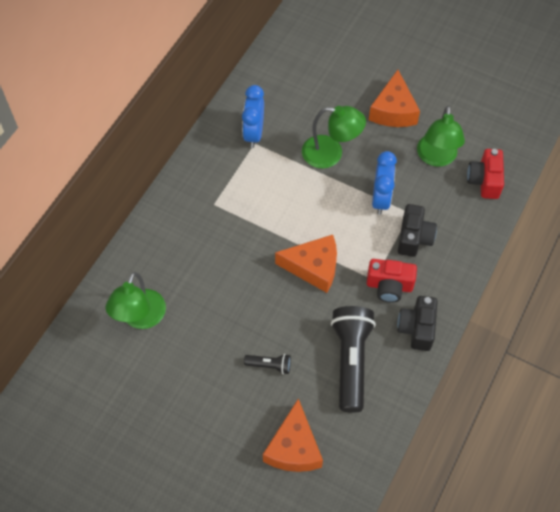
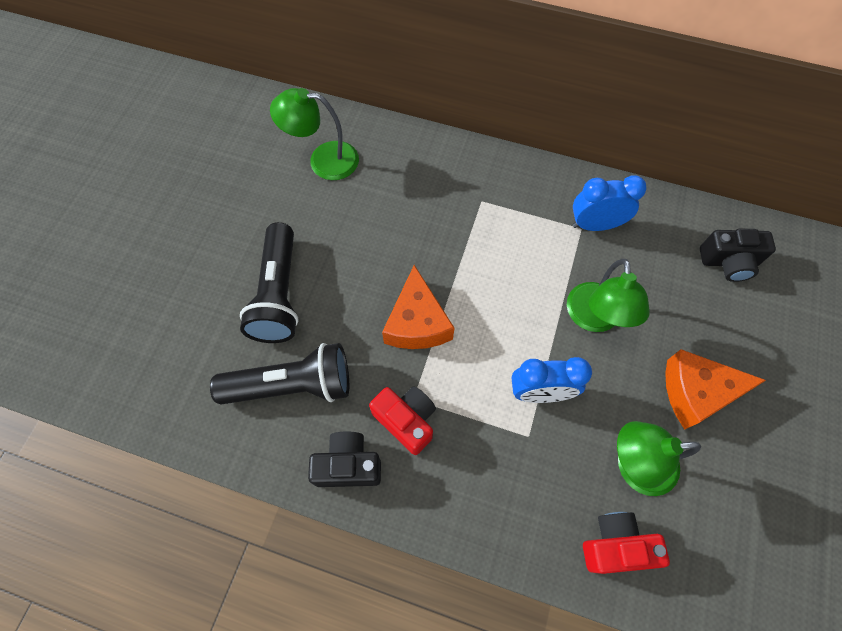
camera: 80 degrees right, 5 degrees up
black flashlight [244,354,291,374] -> black flashlight [240,222,299,343], size x2.20
orange cheese [263,398,323,472] -> none
red camera [367,259,417,303] -> red camera turned 135 degrees clockwise [369,386,436,455]
black camera [398,204,437,257] -> black camera moved to [700,229,776,282]

